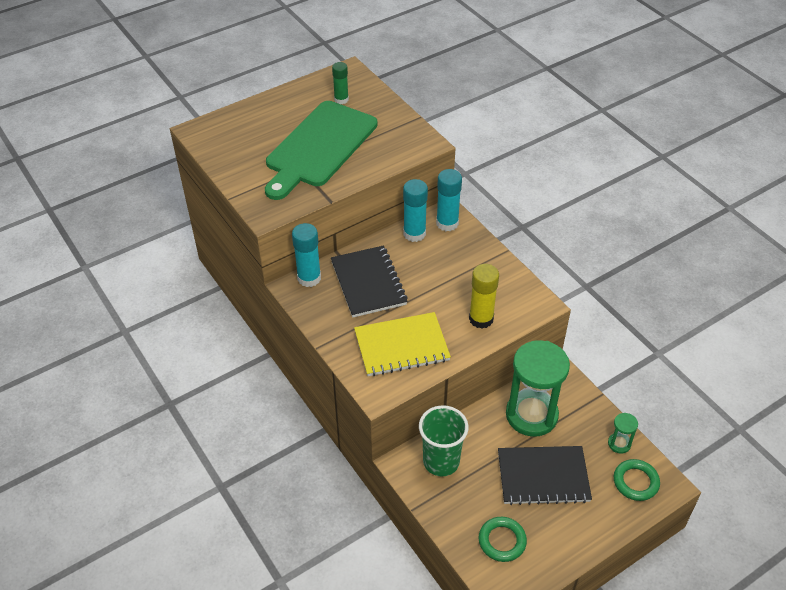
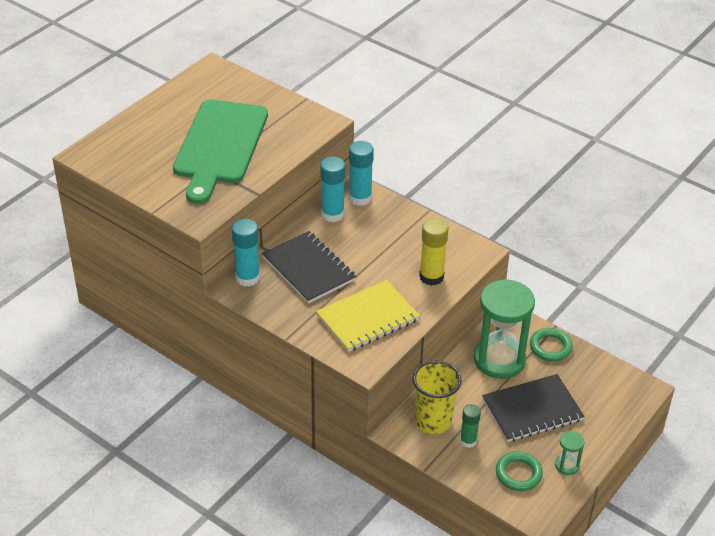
camera: 20 degrees left, 5 degrees down
green glue stick [332,62,349,104] -> green glue stick moved to [460,404,481,448]
green cup [419,405,469,476] -> yellow cup [413,360,462,434]
green hourglass [608,413,638,454] -> green hourglass moved to [555,431,584,475]
green ring [614,459,660,501] -> green ring moved to [530,328,573,361]

